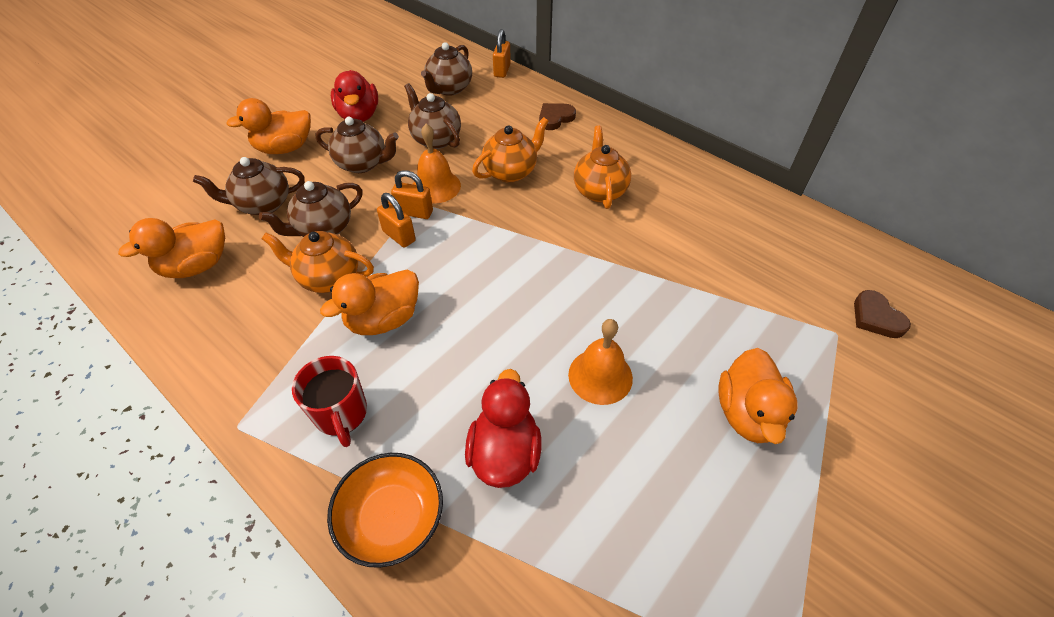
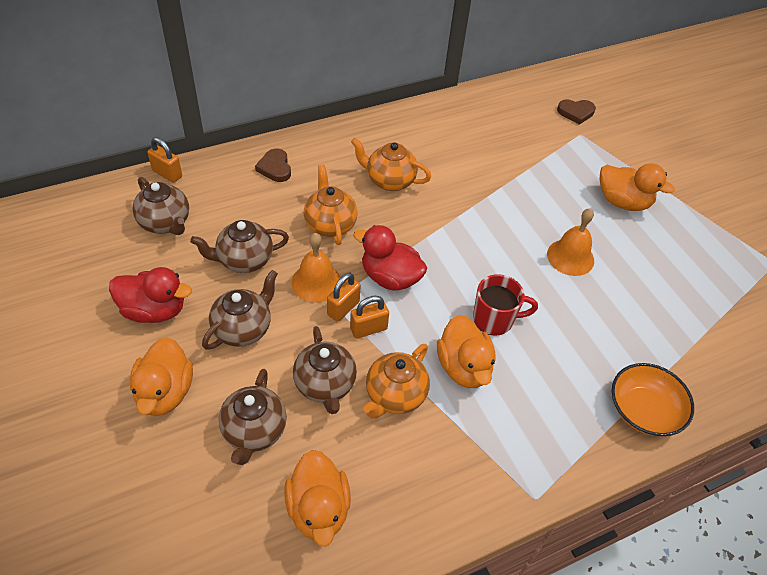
camera: 70 degrees left, 0 degrees up
red mug [292,356,367,447] -> red mug moved to [473,274,538,336]
red duck [465,369,541,488] -> red duck moved to [353,225,427,291]

